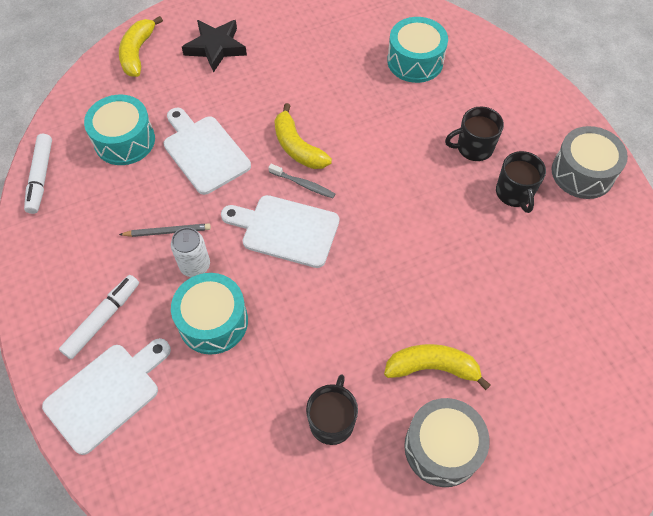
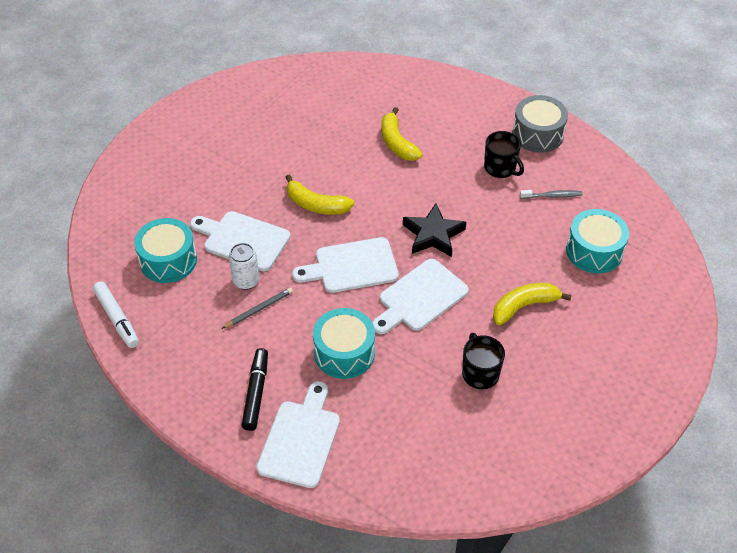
camera: 30 degrees left, 10 degrees down
white marker [59,275,139,359] -> black marker [241,348,268,431]
yellow banana [119,16,163,77] -> yellow banana moved to [381,107,423,161]
white can [171,227,210,277] -> white can moved to [229,243,260,290]
black star [182,20,247,73] -> black star moved to [403,203,466,257]
grey toothbrush [268,164,335,198] -> grey toothbrush moved to [520,190,583,199]
turquoise drum [387,17,448,83] -> turquoise drum moved to [566,209,629,273]
grey drum [404,398,490,487] -> none
black mug [445,107,504,161] -> none
none -> white cutting board [372,259,469,334]

